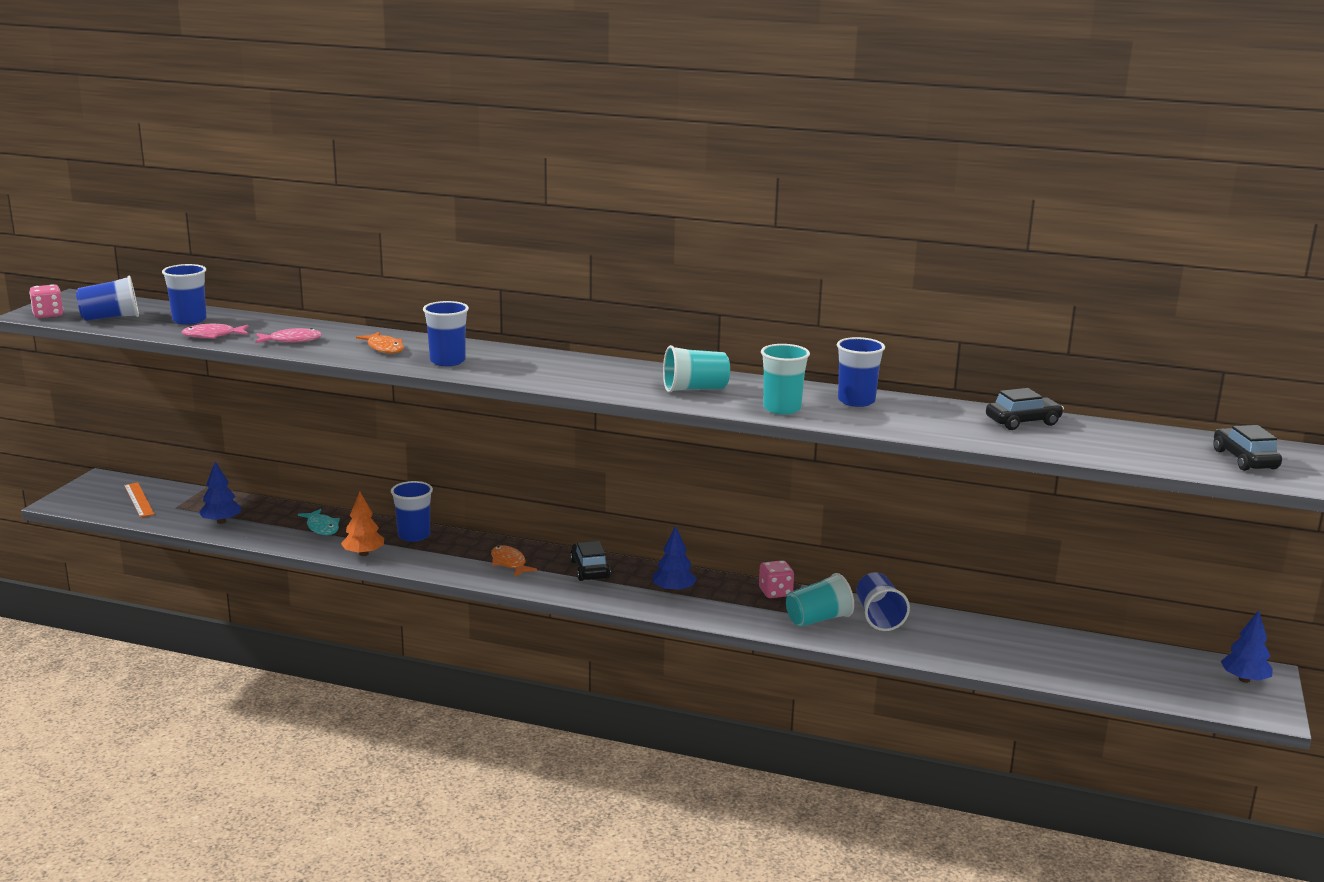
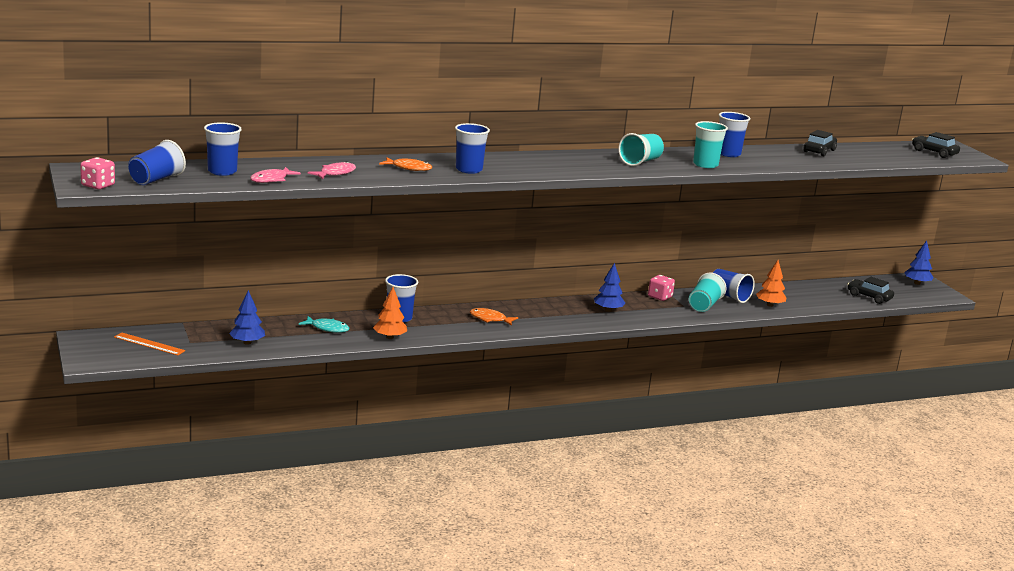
camera: 40 degrees left, 0 degrees up
black car [570,541,610,581] -> black car moved to [847,277,894,304]
none -> orange tree [756,260,786,307]

